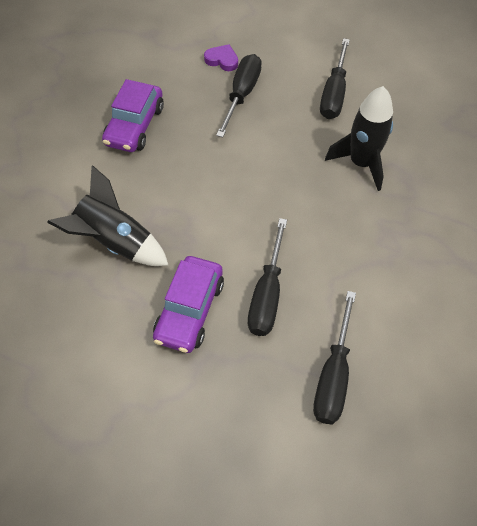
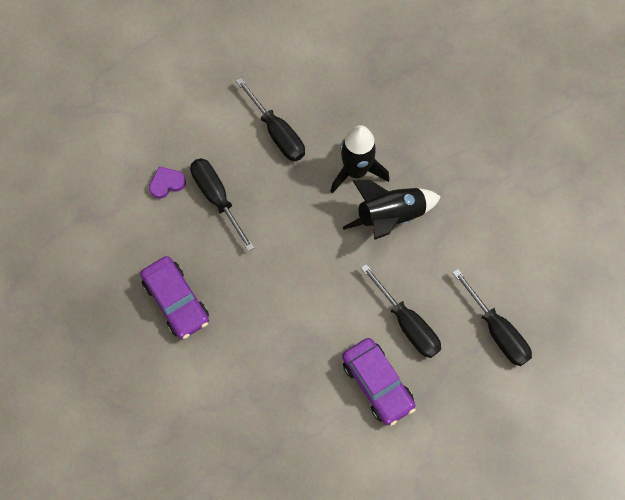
camera: 50 degrees left, 10 degrees up
black rocket [47,165,168,266] -> black rocket moved to [343,179,441,240]

